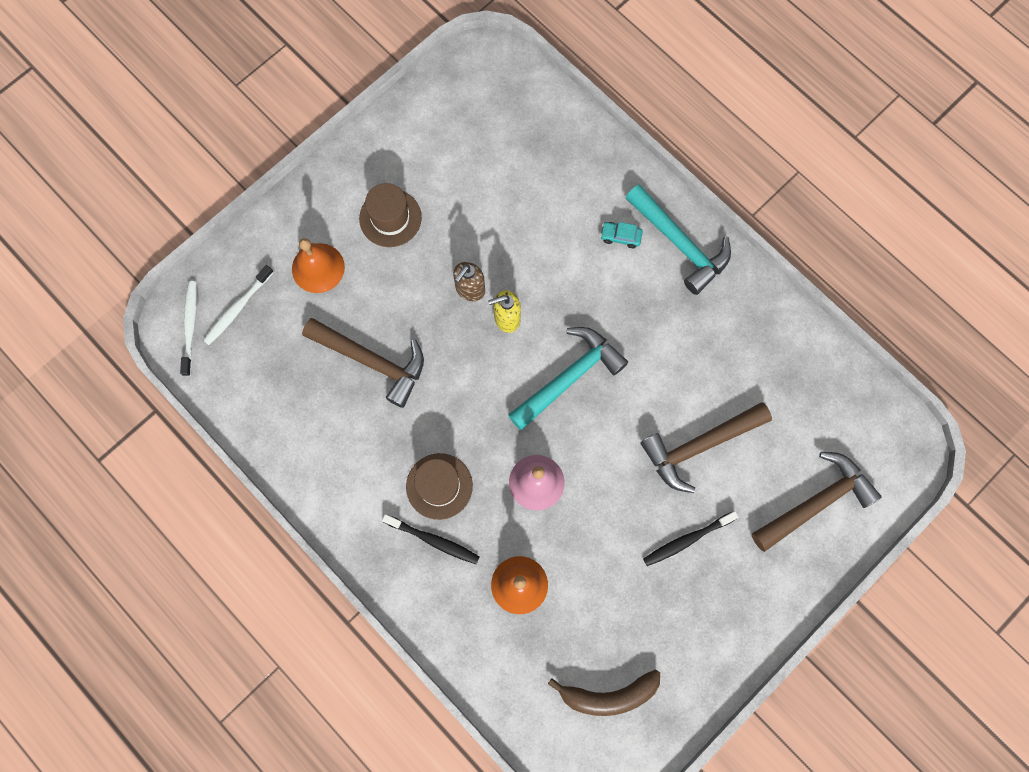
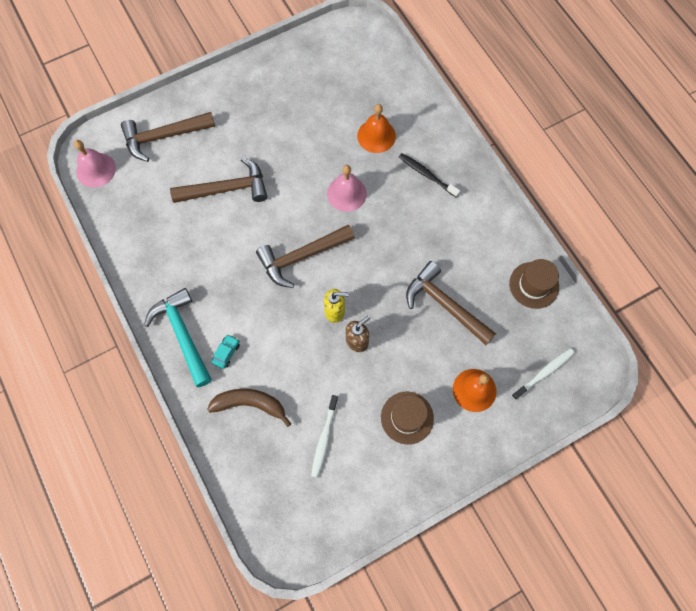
camera: 165 degrees left, 5 degrees down
white toothbrush [180,281,197,376] -> white toothbrush moved to [311,395,338,478]
brown hat [406,453,473,520] -> brown hat moved to [509,259,559,309]
turquoise hammer [508,327,628,430] -> brown hammer [256,224,355,288]
brown banana [548,669,660,716] -> brown banana moved to [207,389,292,427]
turquoise car [600,222,643,248] -> turquoise car turned 90 degrees counterclockwise [212,334,240,369]
black toothbrush [643,511,739,566] -> none
none -> pink bell [74,140,116,188]

